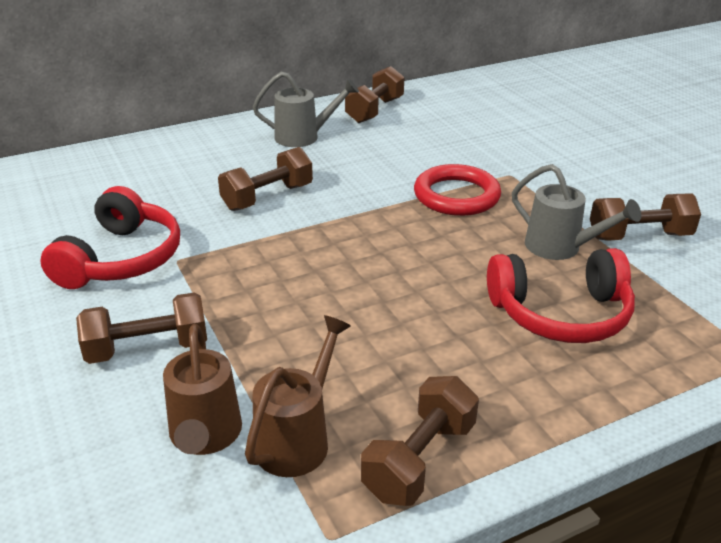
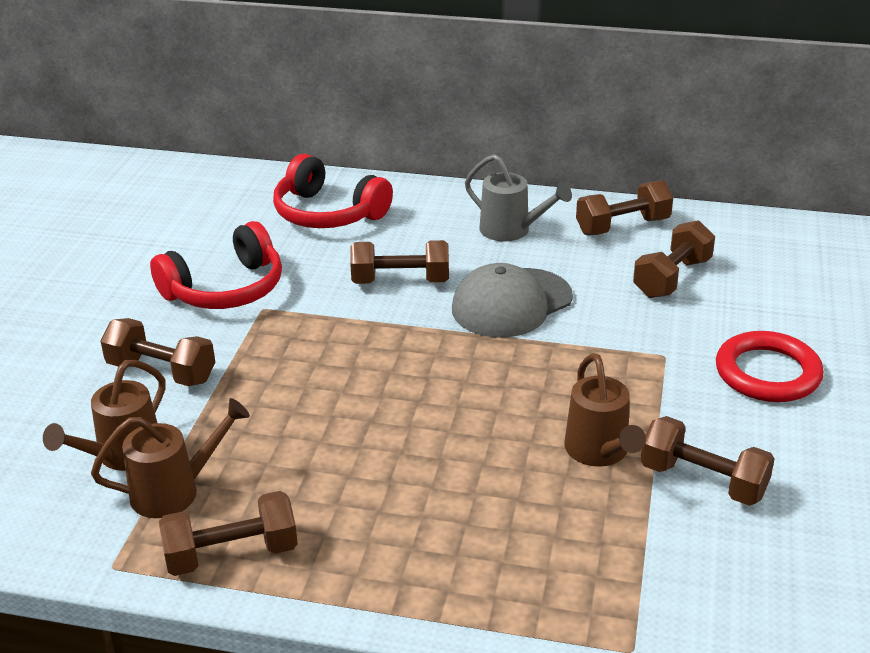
camera: 40 degrees right, 0 degrees up
red ring [414,164,501,216] -> red ring moved to [716,331,824,402]
red headphones [487,248,635,343] -> red headphones moved to [273,154,393,228]
grey watering can [512,164,641,260] -> brown watering can [564,353,646,467]
none -> grey cap [452,263,573,338]
none -> brown dumbbell [633,220,715,298]

